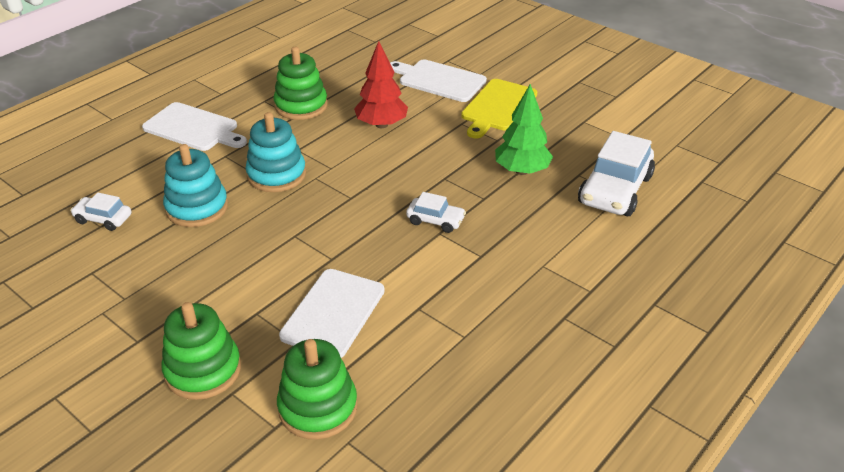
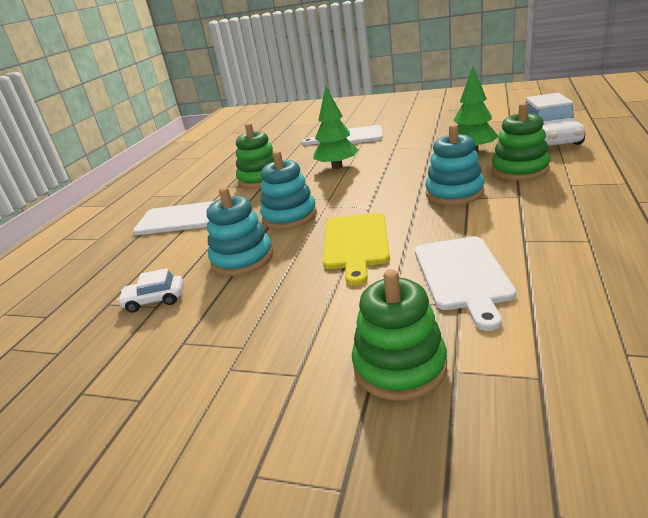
camera: 20 degrees left, 10 degrees down
green stacking toy [277,339,358,440] -> green stacking toy moved to [491,103,550,181]
red tree [354,41,408,128] -> green tree [313,86,358,169]
white car [406,192,466,233] -> turquoise stacking toy [425,124,484,205]
yellow cutting board [461,79,537,139] -> yellow cutting board moved to [323,213,390,285]

